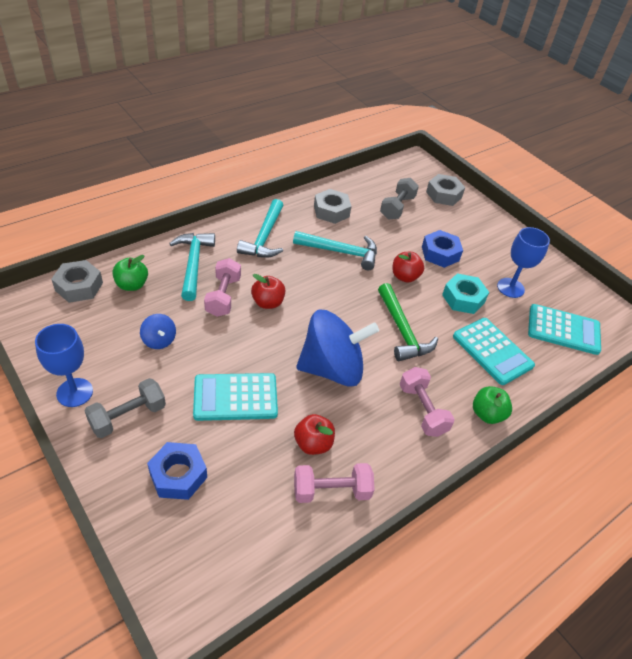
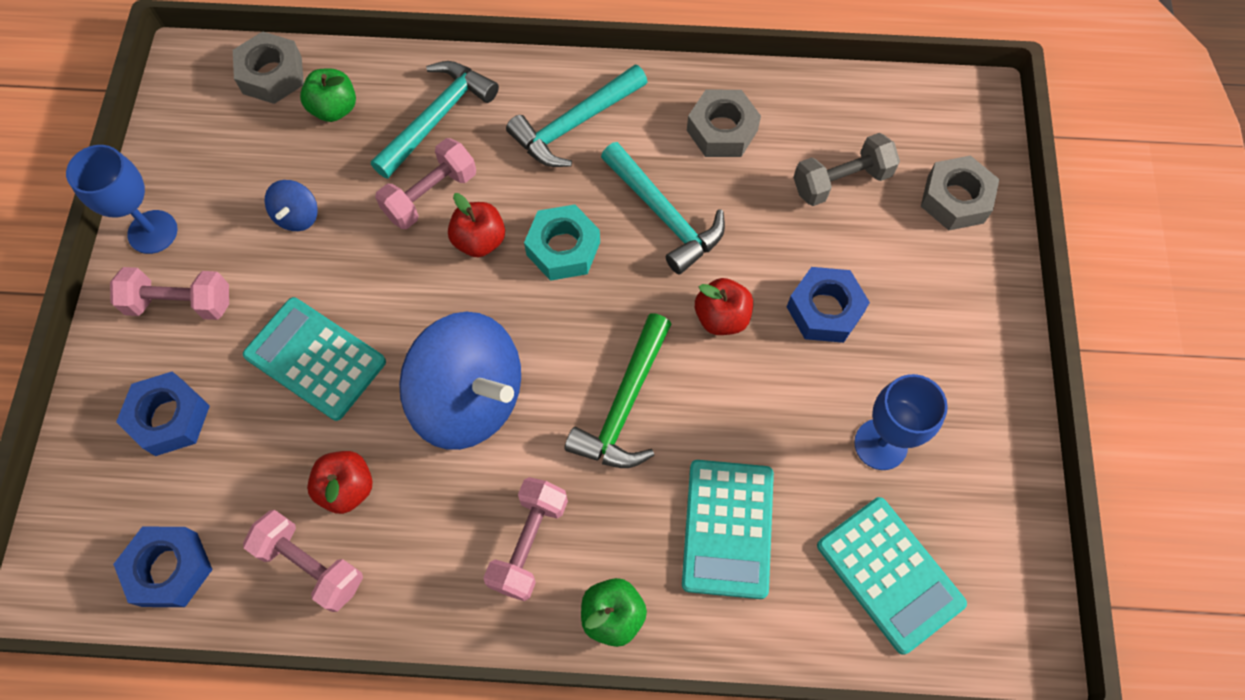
camera: 45 degrees right, 20 degrees up
grey dumbbell [85,378,166,438] -> pink dumbbell [110,267,229,320]
turquoise nut [442,274,489,314] -> turquoise nut moved to [524,204,600,281]
none -> blue nut [113,527,213,607]

